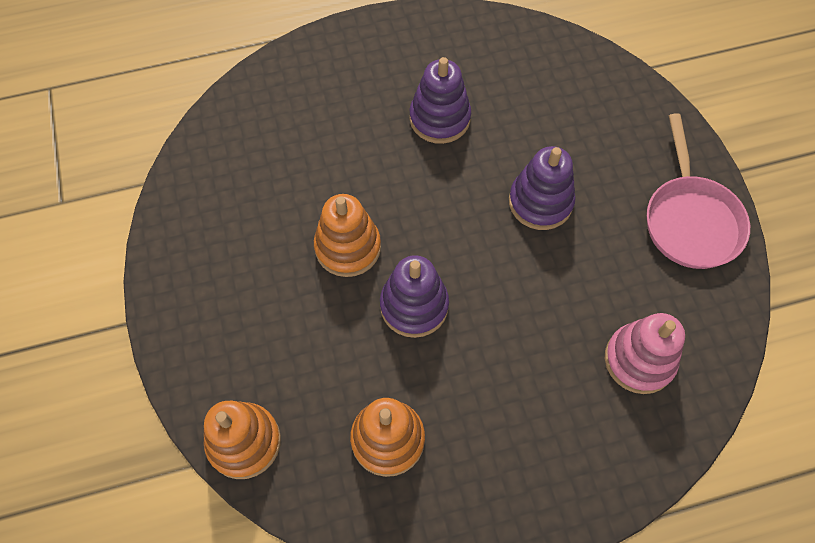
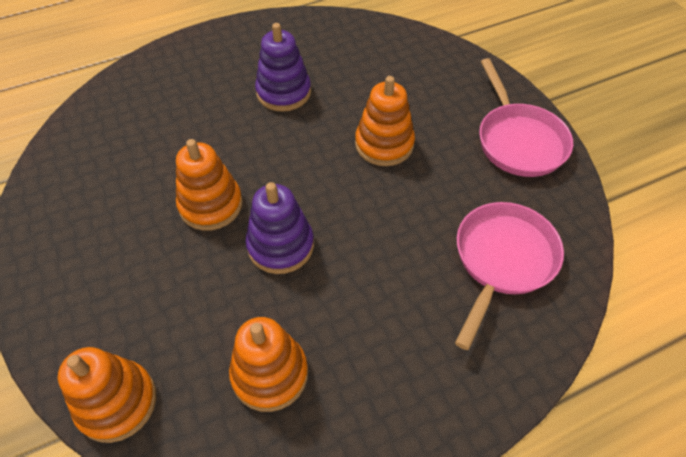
camera: 10 degrees left, 10 degrees down
purple stacking toy [509,146,576,230] -> orange stacking toy [355,76,415,166]
pink stacking toy [605,313,685,394] -> pink pan [455,202,564,350]

